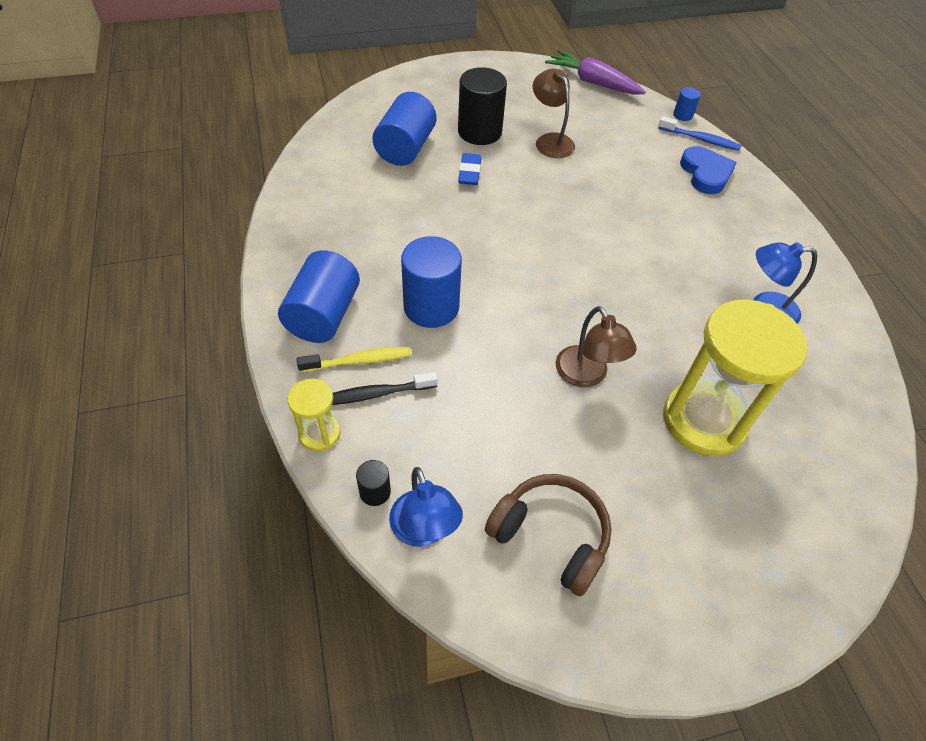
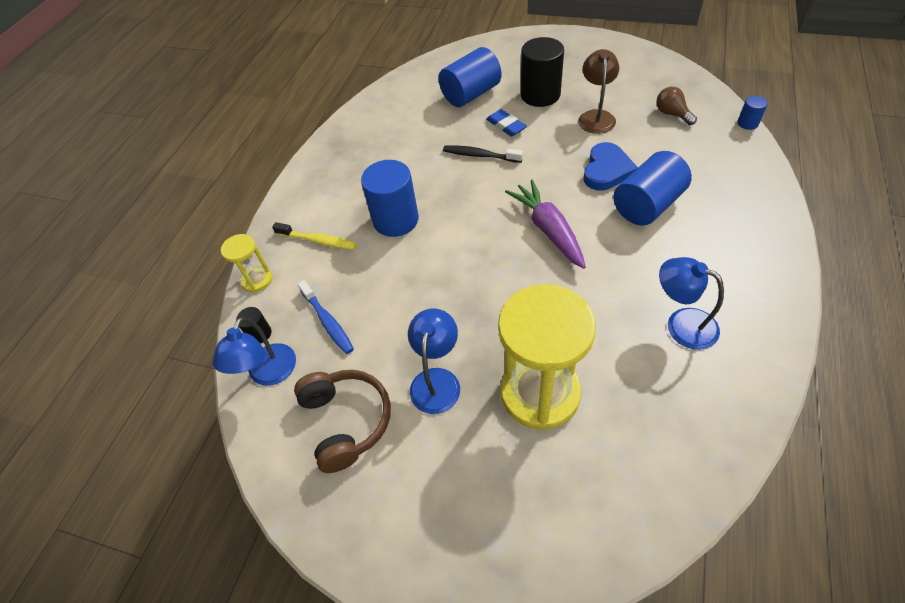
camera: 40 degrees right, 0 degrees up
blue cylinder [278,250,360,343] -> blue cylinder moved to [613,151,692,226]
black toothbrush [332,372,438,405] -> black toothbrush moved to [443,145,523,163]
blue eraser [458,153,482,185] -> blue eraser turned 75 degrees counterclockwise [486,109,527,136]
purple carrot [545,50,646,95] -> purple carrot moved to [505,179,586,269]
brown lamp [556,306,637,387] -> none
blue toothbrush [658,116,742,151] -> blue toothbrush moved to [298,280,354,354]
blue heart [680,146,737,194] -> blue heart moved to [584,142,638,191]
none -> blue lamp [408,308,460,414]
none -> brown light bulb [656,87,697,125]

